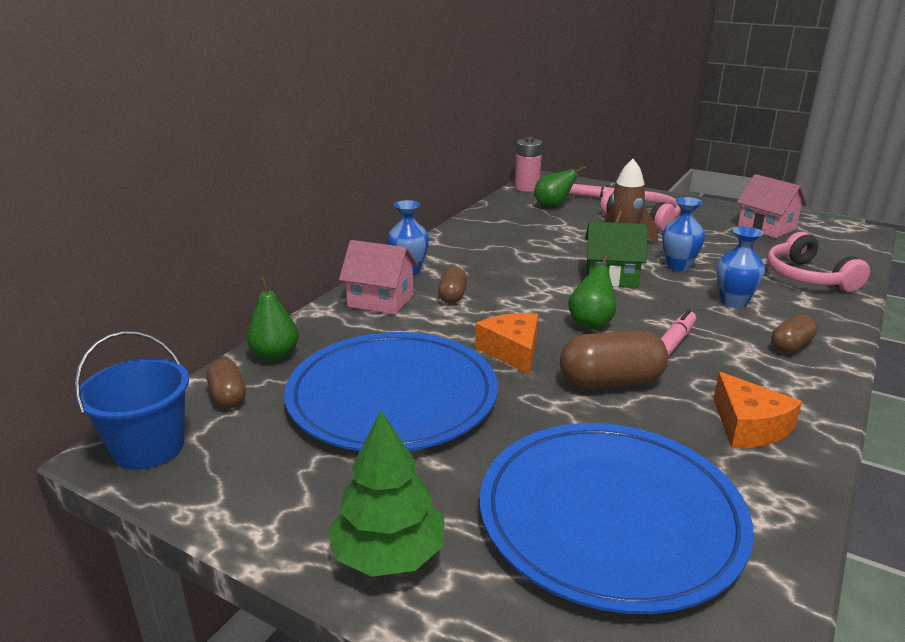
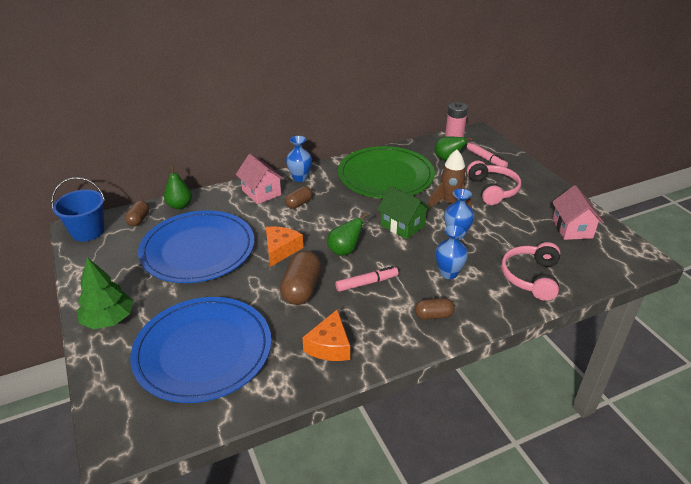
camera: 35 degrees right, 10 degrees up
brown capsule [560,330,668,389] -> brown capsule turned 75 degrees clockwise [280,251,321,305]
none -> green plate [338,146,435,198]

